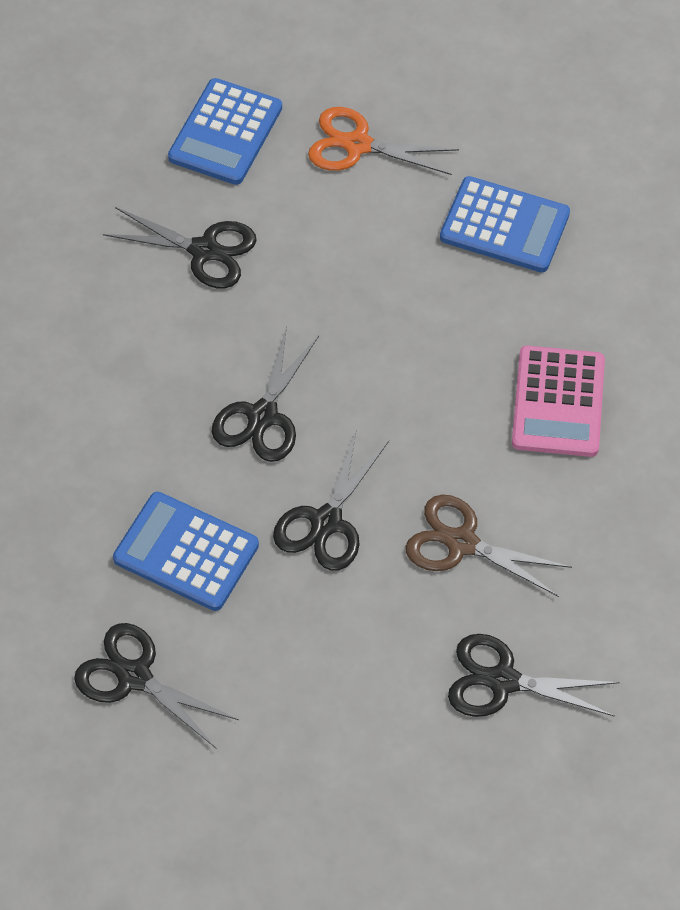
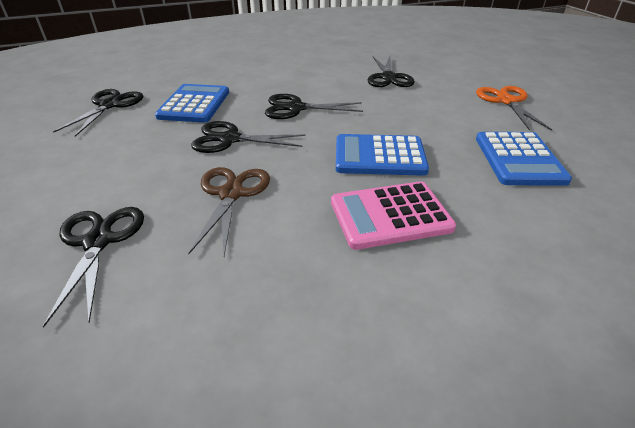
camera: 70 degrees right, 20 degrees down
blue calculator [168,78,282,185] -> blue calculator moved to [336,134,429,176]

